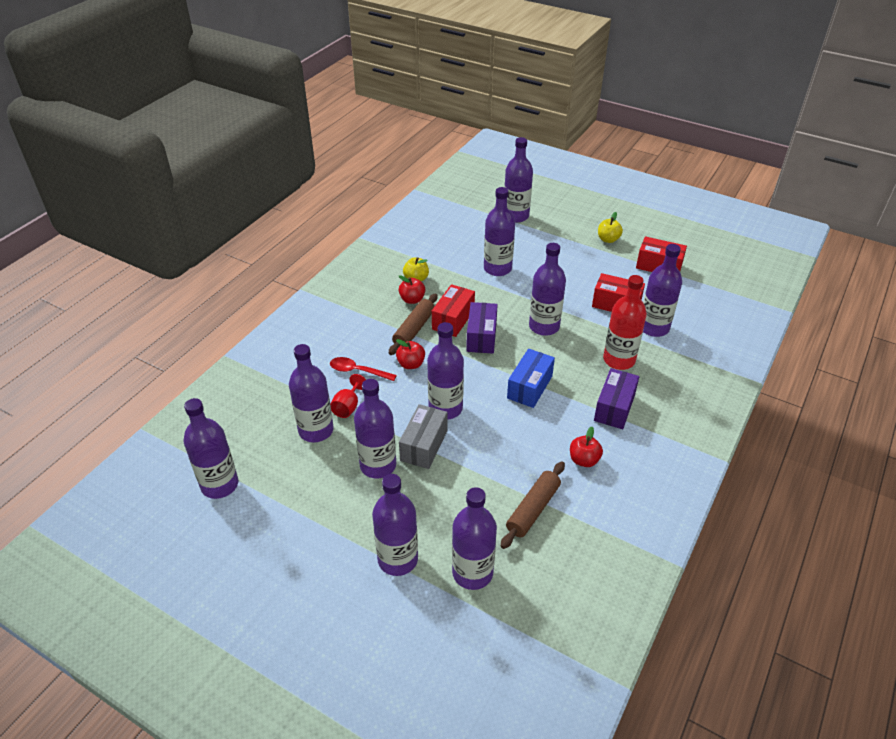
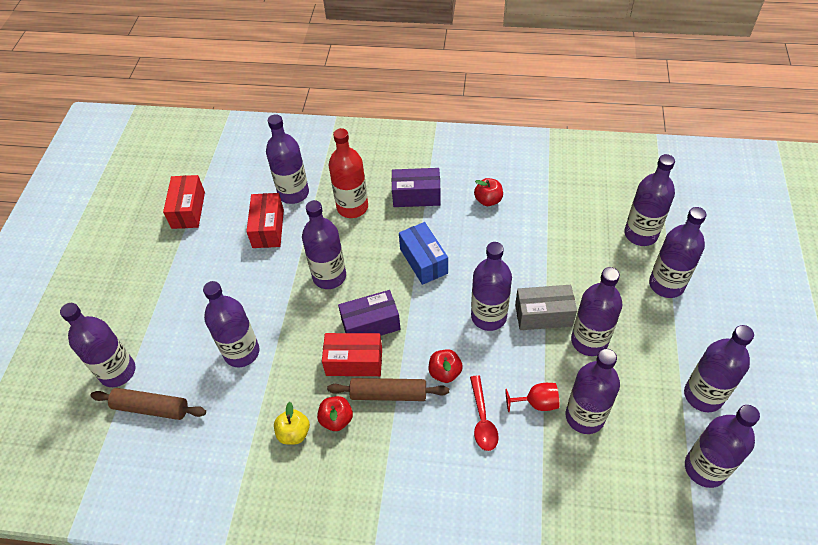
camera: 110 degrees left, 10 degrees up
brown rolling pin [501,461,565,549] -> brown rolling pin moved to [91,388,206,420]
blue box [507,349,555,408] -> blue box turned 60 degrees clockwise [399,222,448,285]
yellow apple [598,212,623,243] -> none
none -> purple bottle [684,325,754,412]

